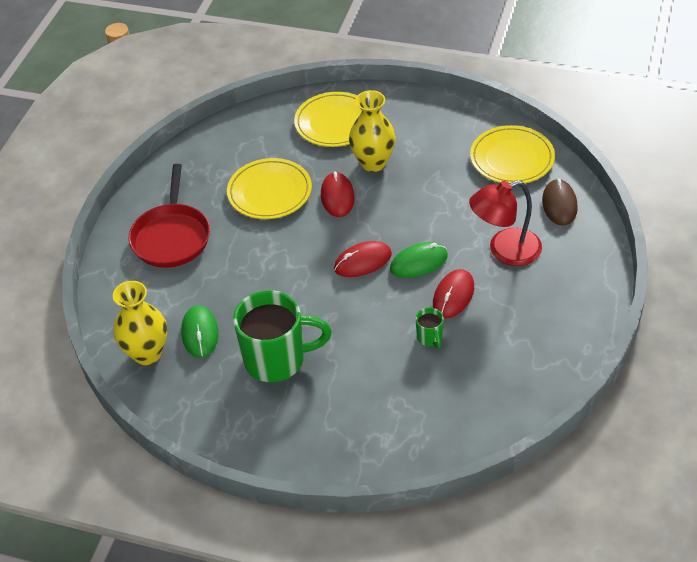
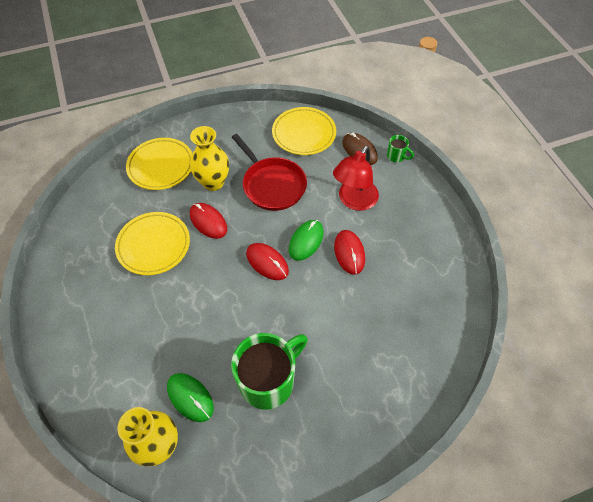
camera: 40 degrees left, 10 degrees up
red pan [129,164,210,268] -> red pan moved to [232,134,307,211]
red mouse [334,241,392,277] -> red mouse turned 75 degrees counterclockwise [246,243,289,280]
green mug [415,308,444,349] -> green mug moved to [387,135,414,162]

